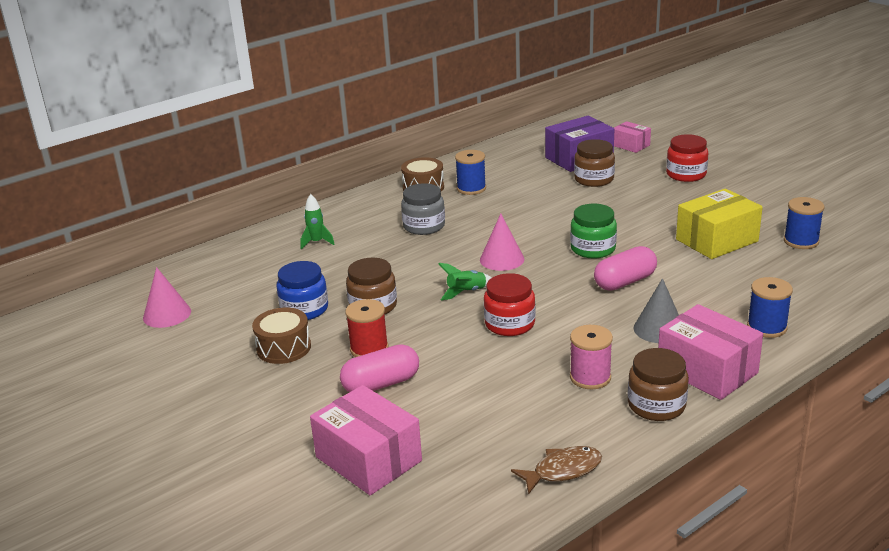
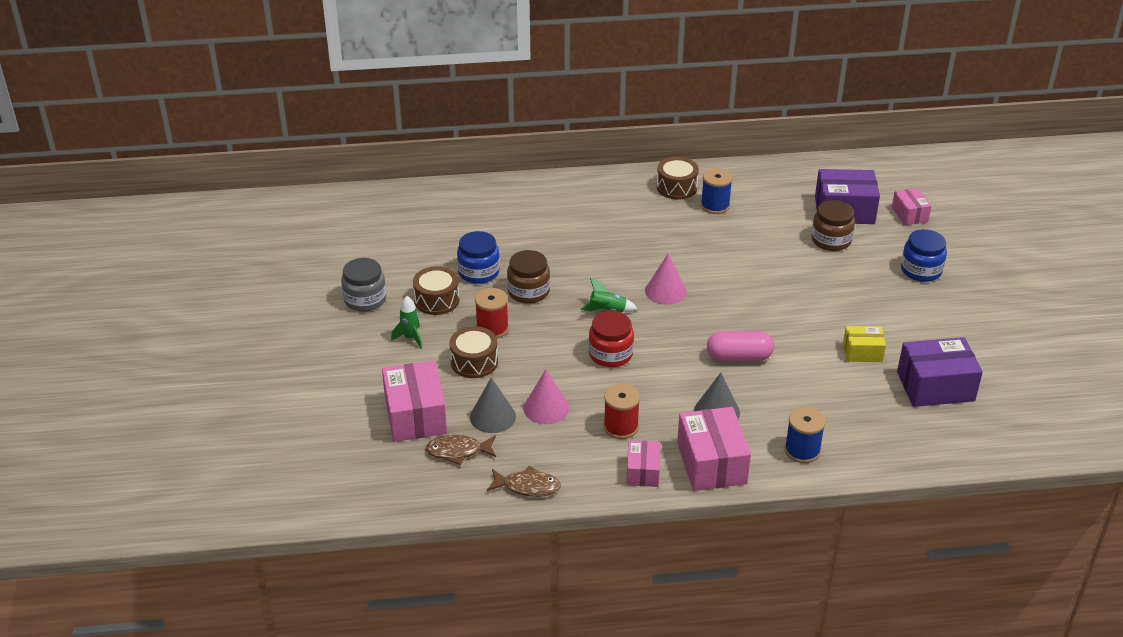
camera: 30 degrees right, 10 degrees up
pink cone [143,267,191,328] -> pink cone moved to [524,369,569,424]
green rocket [300,194,335,250] -> green rocket moved to [391,296,422,349]
pink capsule [340,344,419,392] -> brown drum [449,326,498,378]
grey jar [401,183,445,235] -> grey jar moved to [341,258,386,312]
green jar [570,204,617,258] -> none
pink spool [570,325,613,389] -> red spool [603,384,640,439]
brown jar [628,348,689,421] -> pink box [626,440,661,487]
red jar [666,134,708,182] -> blue jar [901,229,947,282]
yellow box [676,189,763,259] -> yellow box [843,326,886,362], size x0.57
blue spool [784,197,824,249] -> purple box [897,337,983,407]
none -> brown fish [425,435,496,465]
none -> grey cone [470,377,516,433]

